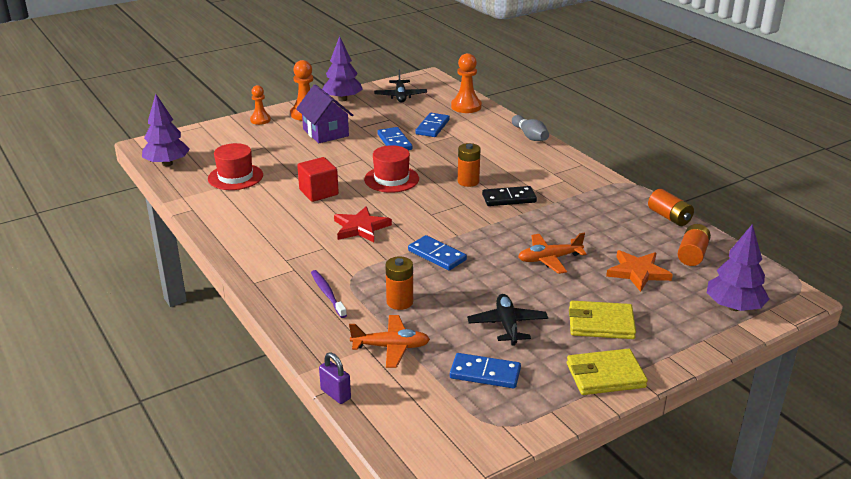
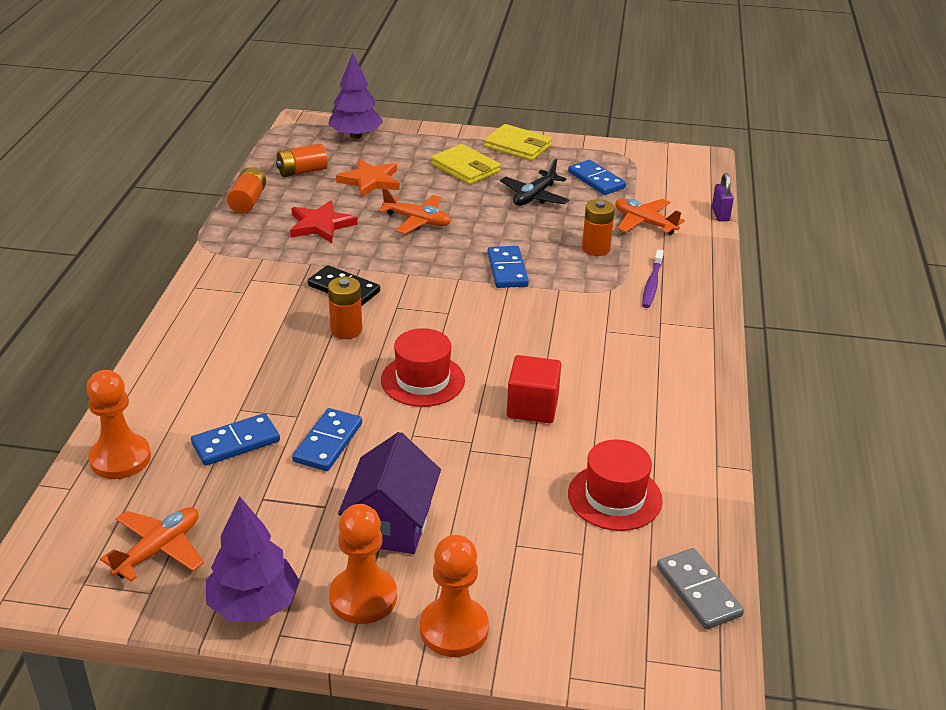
camera: 140 degrees left, 5 degrees up
purple tree [142,94,190,166] -> grey domino [657,548,744,629]
orange pawn [250,85,271,125] -> orange pawn [420,535,489,657], size x1.55
red star [334,206,392,242] -> red star moved to [290,200,357,243]
black plane [374,69,427,102] -> orange plane [100,507,204,582]
grey bowling pin [512,115,549,141] -> none

